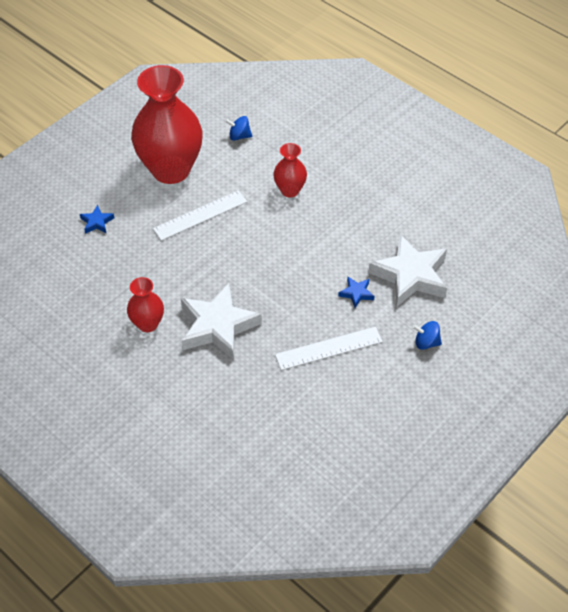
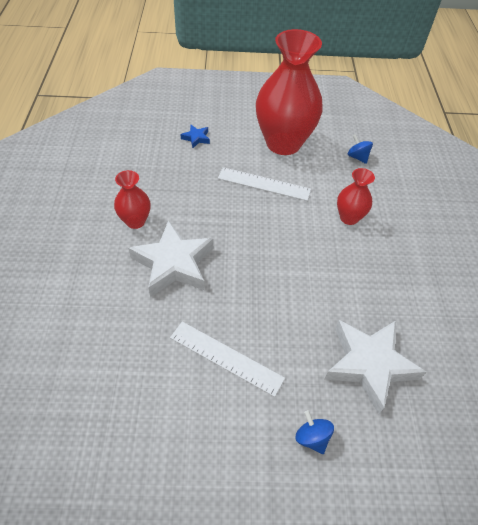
camera: 45 degrees right, 0 degrees up
blue star [338,277,374,308] -> none

